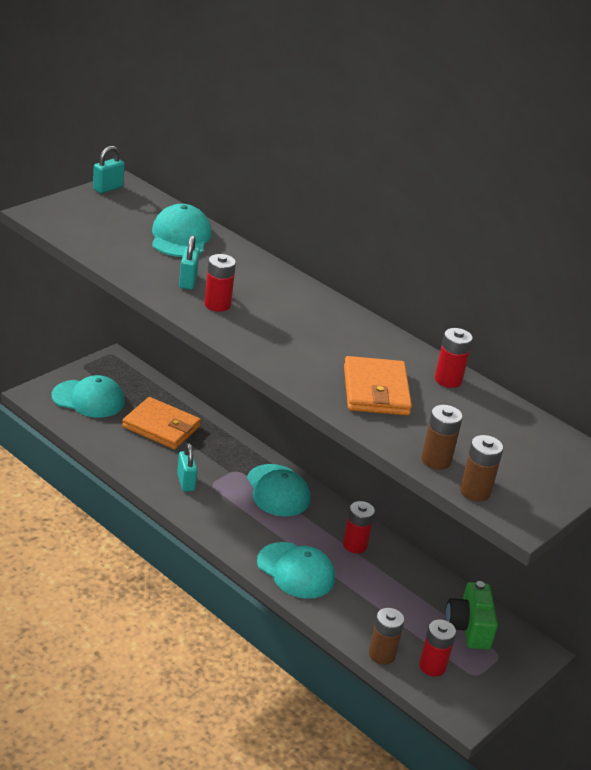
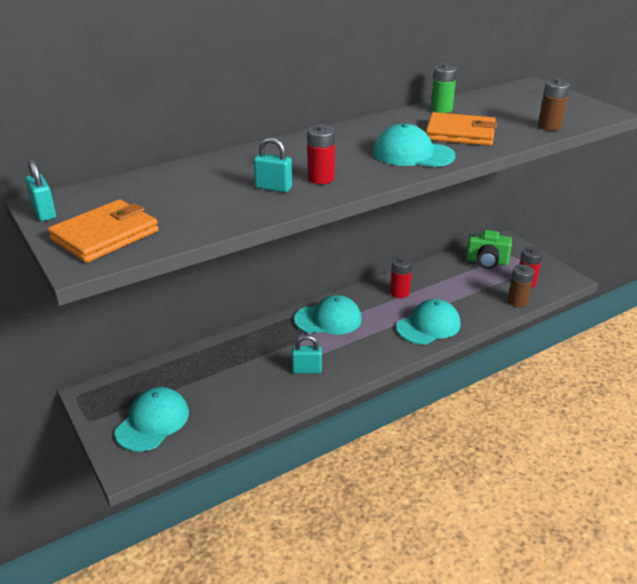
camera: 70 degrees left, 0 degrees up
orange wallet [122,397,201,450] -> orange wallet moved to [48,199,159,263]
turquoise cap [152,204,211,257] -> turquoise cap moved to [373,123,456,167]
red battery [435,328,473,388] -> green battery [430,63,457,113]
brown battery [460,435,503,502] -> none

